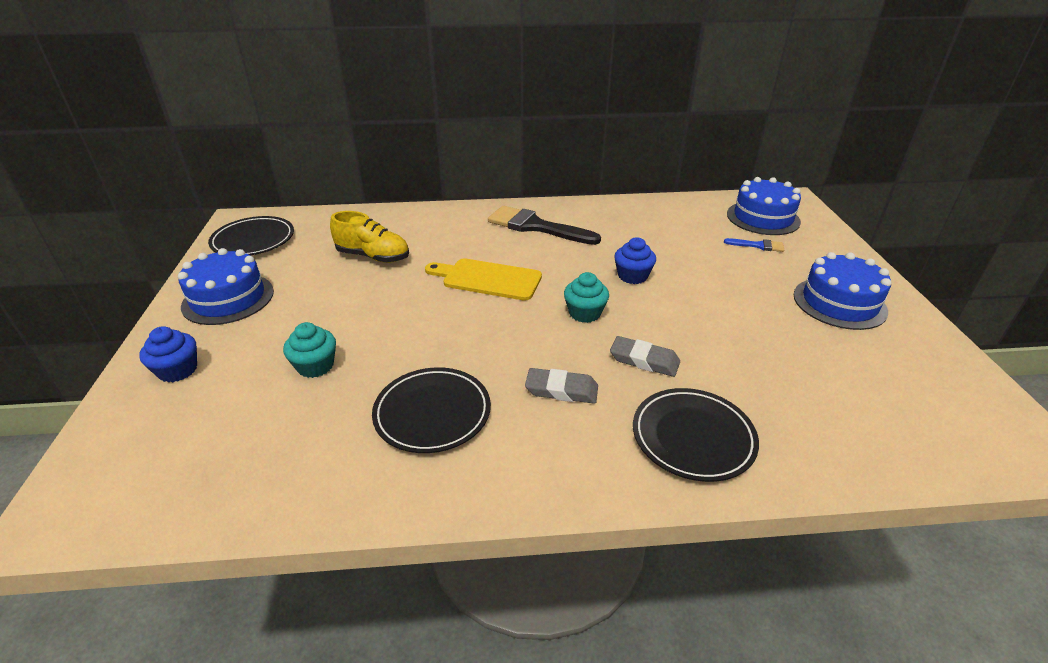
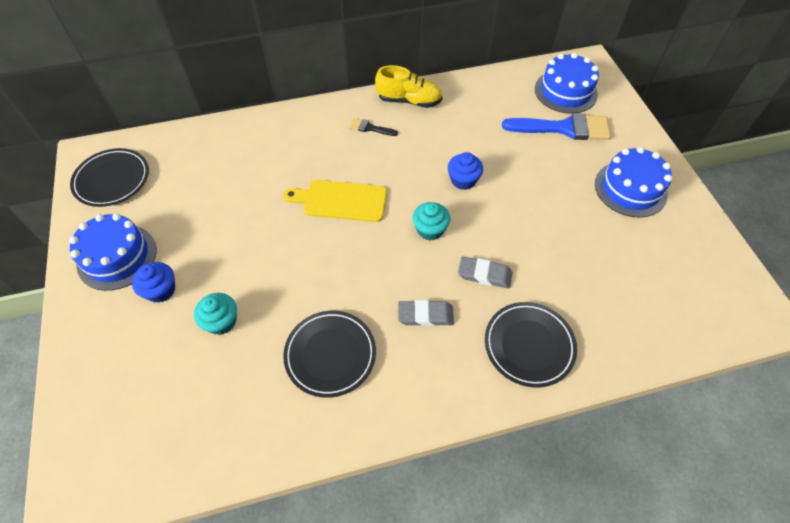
camera: 10 degrees left, 20 degrees up
blue cupcake [139,326,197,382] -> blue cupcake moved to [132,262,175,303]
yellow shoe [330,211,409,263] -> yellow shoe moved to [375,65,442,108]
black brush [488,206,601,245] -> black brush [349,118,398,136], size x0.47
blue brush [724,238,784,252] -> blue brush [502,113,611,140], size x2.13

